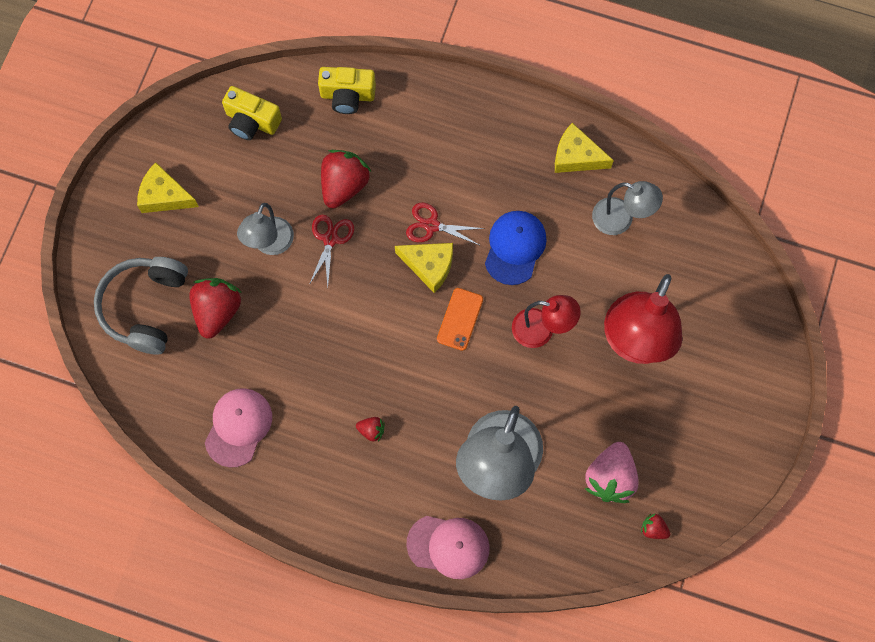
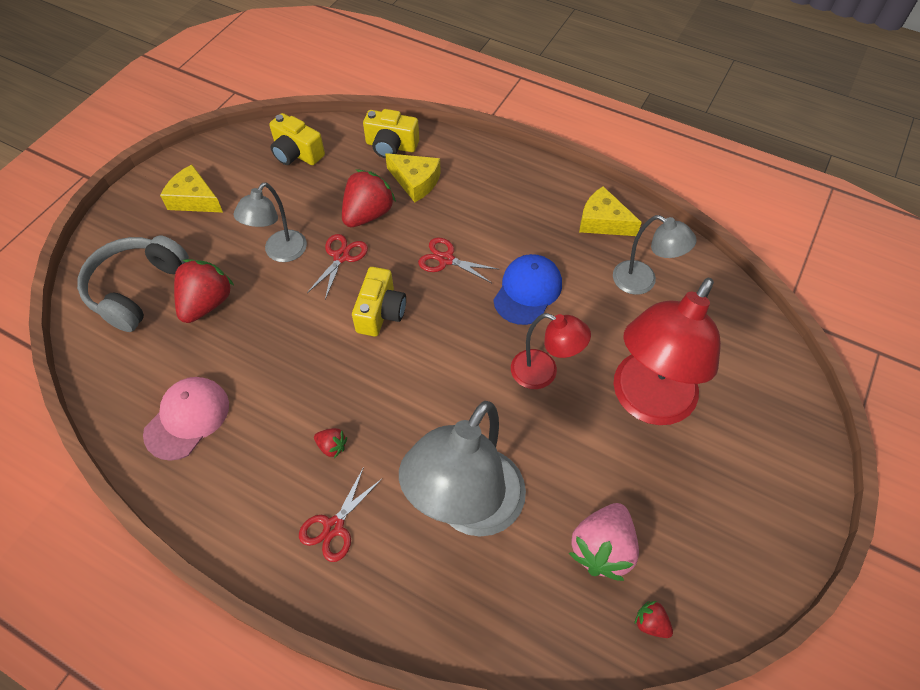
camera: 10 degrees right, 15 degrees down
yellow cheese [395,243,453,293] -> yellow cheese moved to [385,153,441,202]
pink cap [406,516,490,579] -> none
orange phone [437,288,483,351] -> none
none -> red scissors [299,467,383,562]
none -> yellow camera [352,267,406,337]

